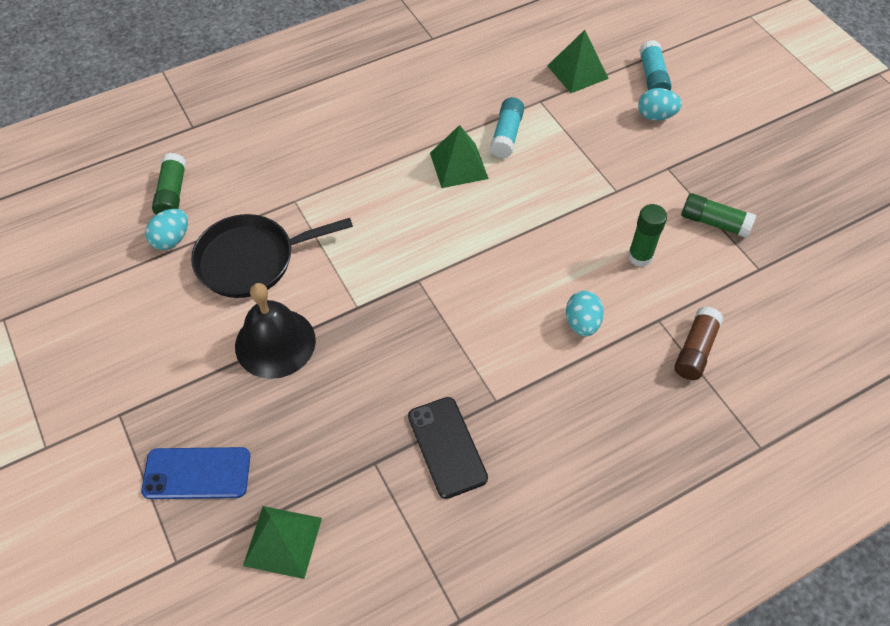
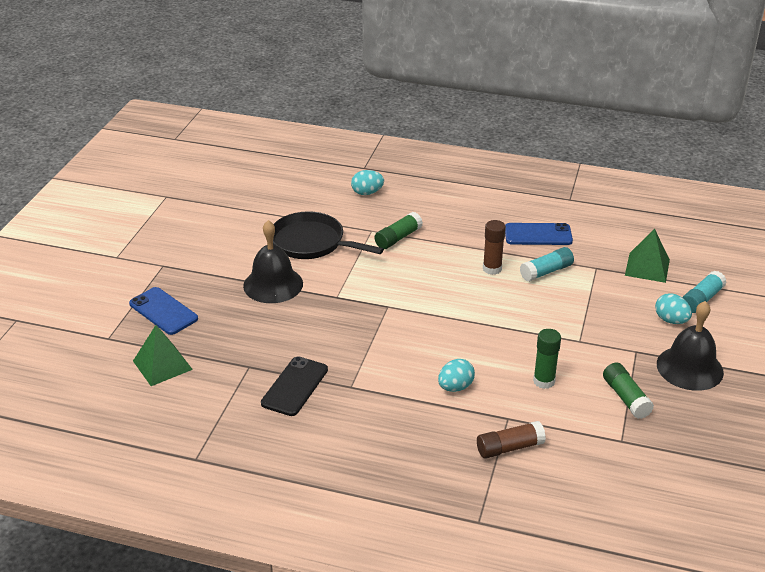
camera: 45 degrees right, 20 degrees down
turquoise egg [145,209,188,250] -> turquoise egg moved to [351,170,384,195]
green glue stick [152,153,186,215] -> green glue stick moved to [375,212,423,249]
green pyramid [430,125,489,188] -> brown glue stick [483,220,506,275]
none -> blue phone [505,223,573,245]
none -> black bell [657,301,724,391]

